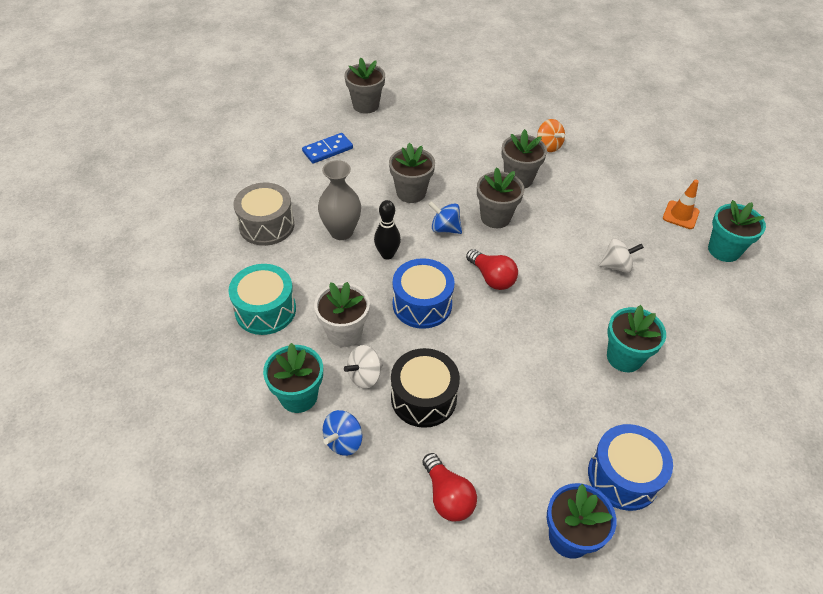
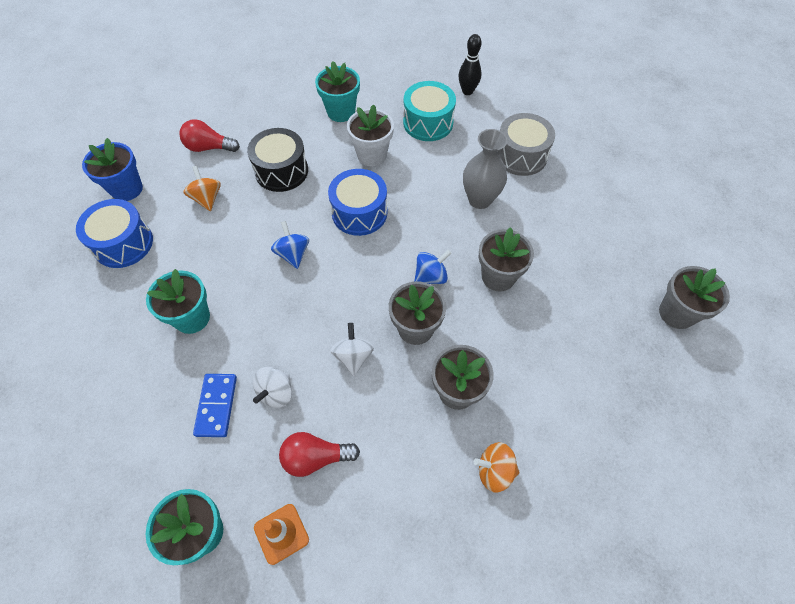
camera: 125 degrees right, 10 degrees up
blue domino [302,133,353,164] -> blue domino moved to [193,374,237,437]
blue spinning top [323,410,363,456] -> blue spinning top moved to [271,221,309,269]
white spinning top [344,345,383,388] -> white spinning top moved to [330,323,374,376]
black bowling pin [374,200,401,260] -> black bowling pin moved to [458,34,482,95]
red light bulb [466,249,518,290] -> red light bulb moved to [279,432,360,477]
none -> orange spinning top [184,166,221,211]

